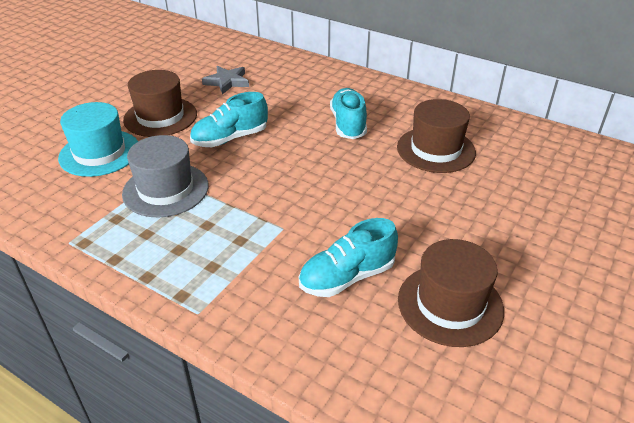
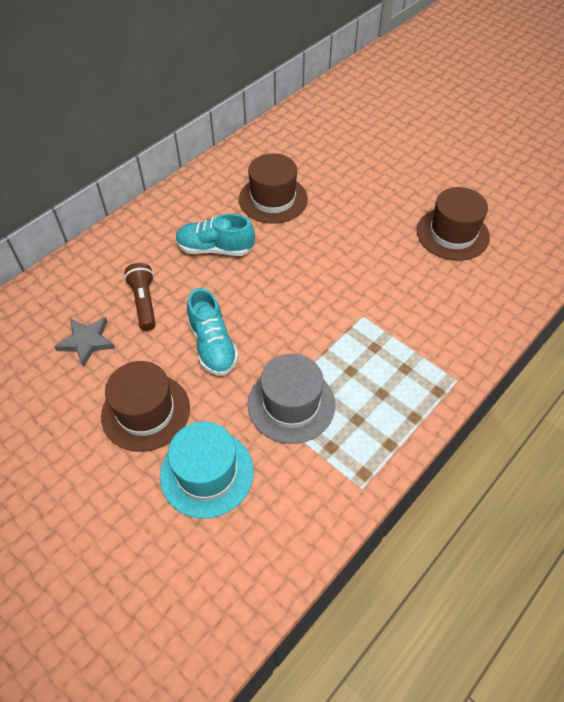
camera: 80 degrees left, 15 degrees up
turquoise shoe [299,218,398,297] -> none
none -> brown flashlight [124,263,156,331]

